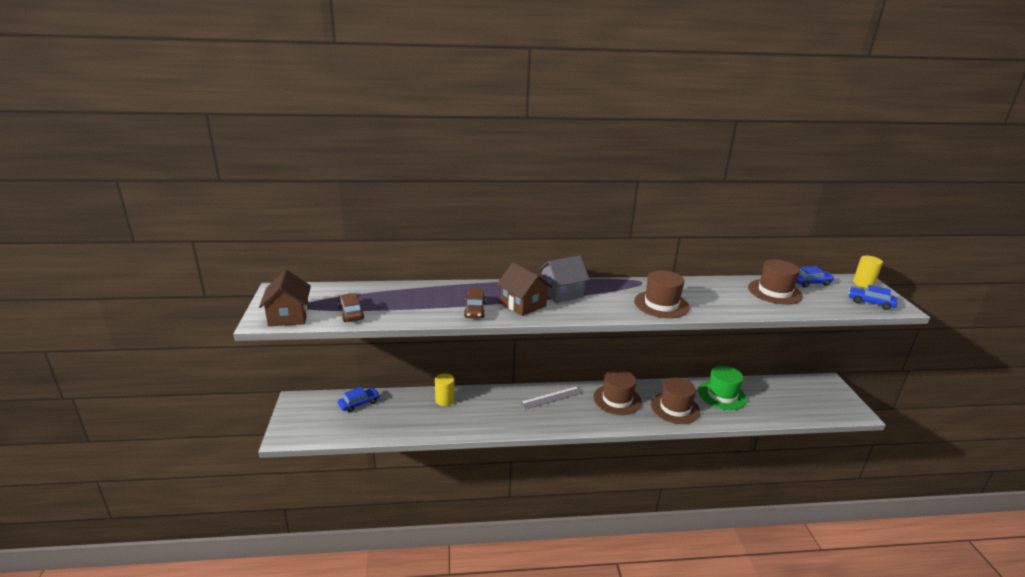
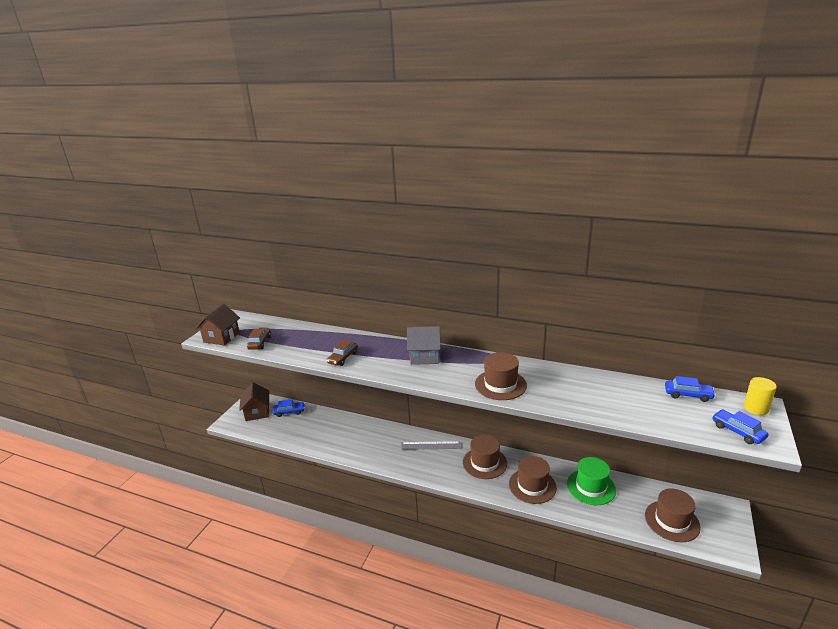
camera: 30 degrees right, 0 degrees up
yellow cylinder [435,373,455,406] -> none
brown house [497,262,552,316] -> brown house moved to [239,383,269,421]
brown hat [748,260,803,305] -> brown hat moved to [645,488,701,542]

